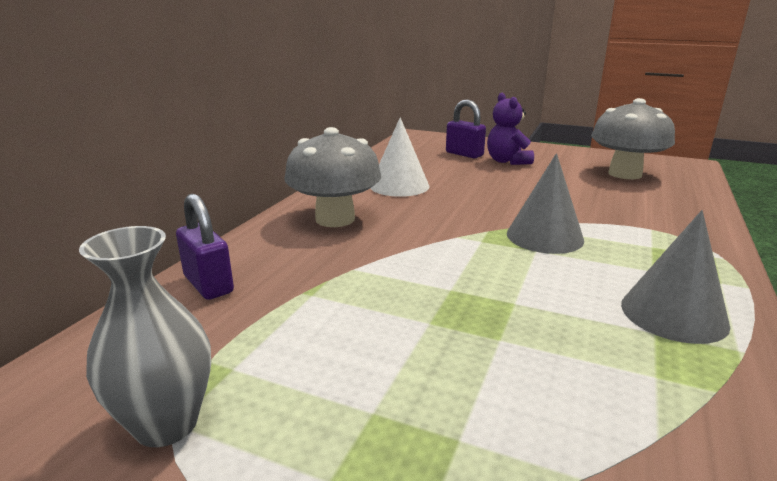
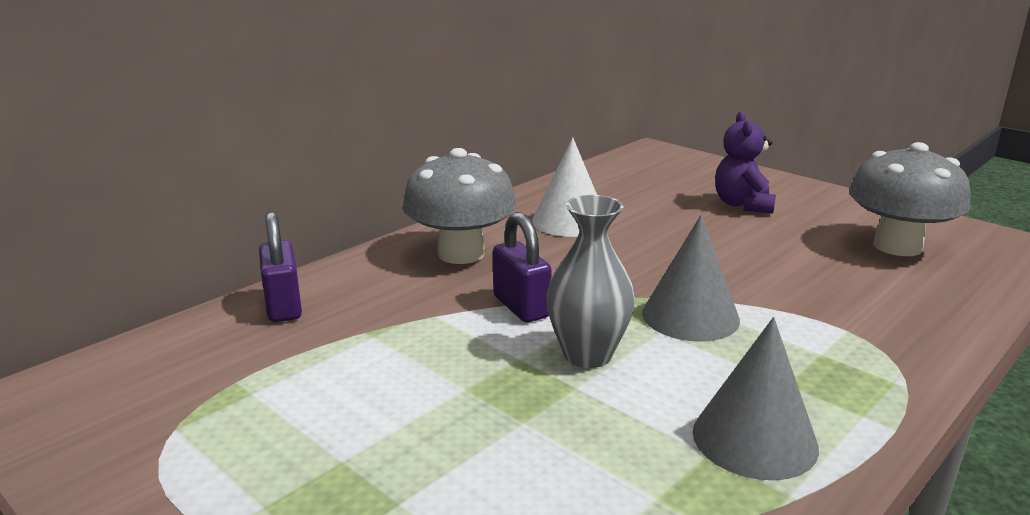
camera: 20 degrees right, 0 degrees up
grey vase [79,226,211,447] -> grey vase moved to [546,195,635,368]
purple padlock [446,99,486,159] -> purple padlock moved to [493,212,552,322]

